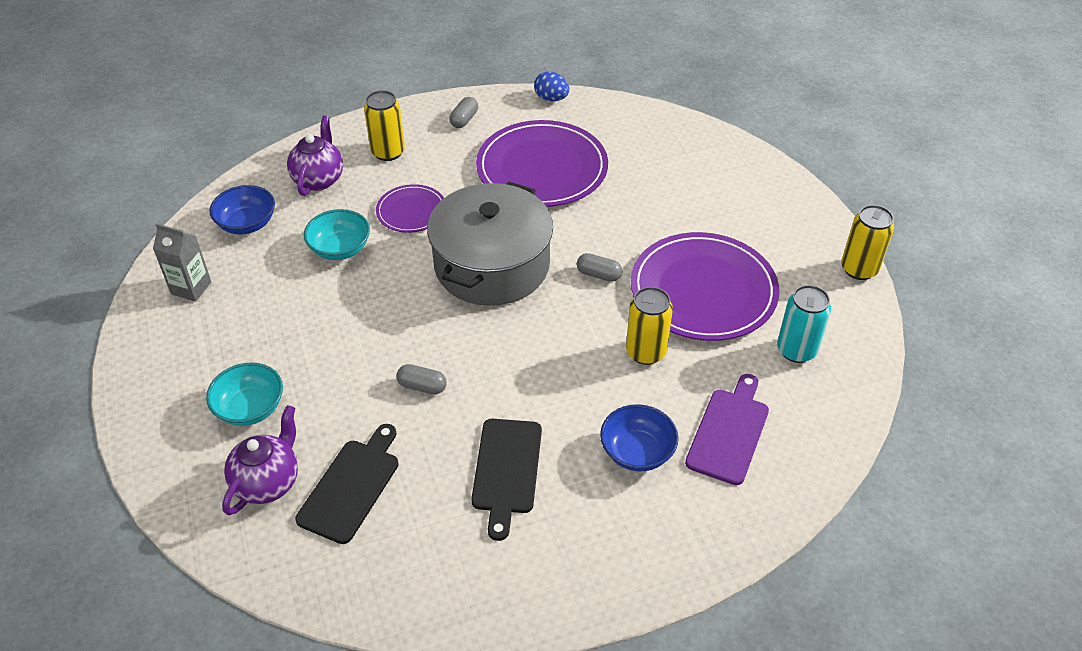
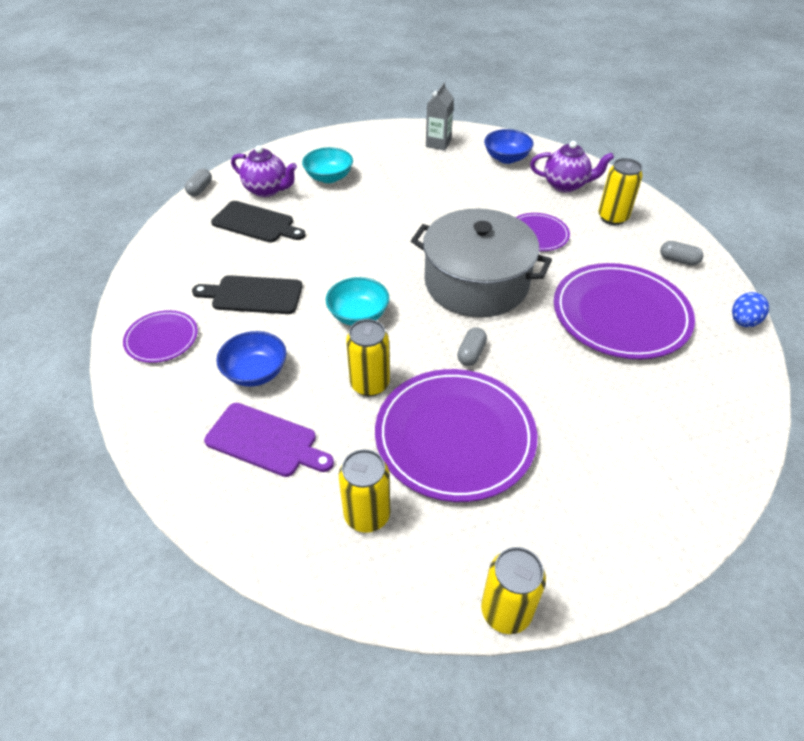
camera: 90 degrees right, 0 degrees up
turquoise bowl [304,209,370,260] -> turquoise bowl moved to [326,277,389,326]
grey capsule [396,364,447,395] -> grey capsule moved to [185,169,212,196]
turquoise can [777,285,831,363] -> yellow can [339,449,390,533]
none -> purple plate [123,310,198,363]

